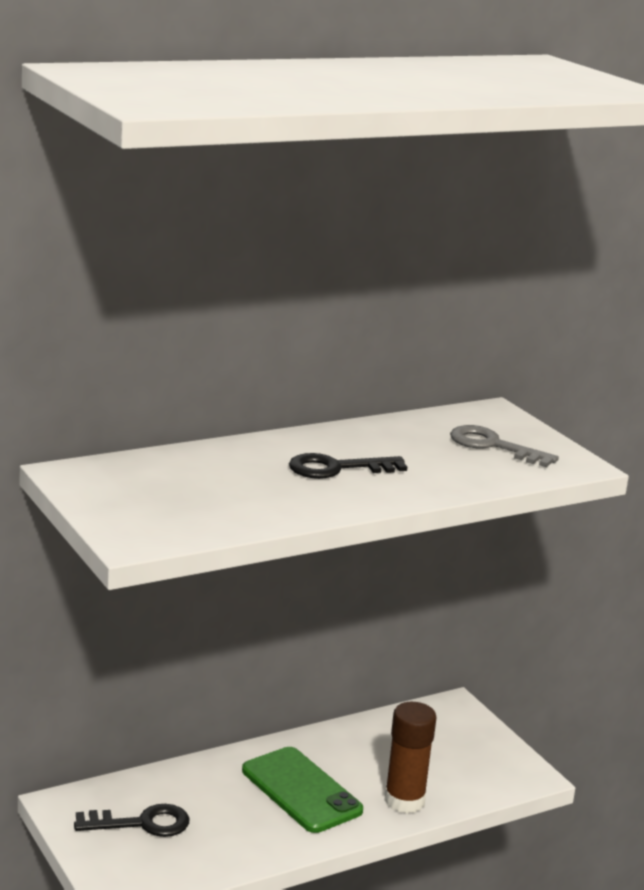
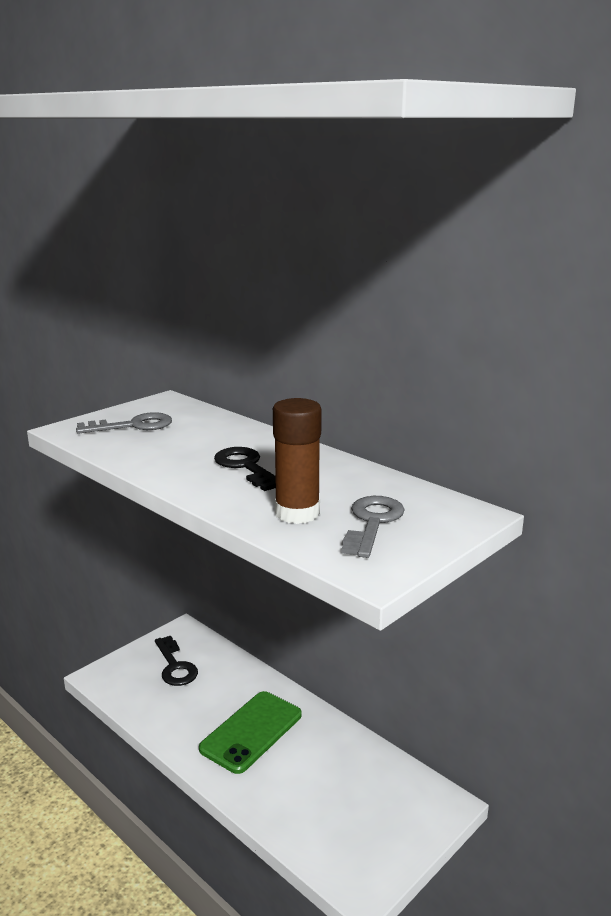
camera: 75 degrees right, 0 degrees up
brown glue stick [384,702,437,814] -> brown glue stick moved to [273,398,322,524]
none -> grey key [76,412,172,434]

